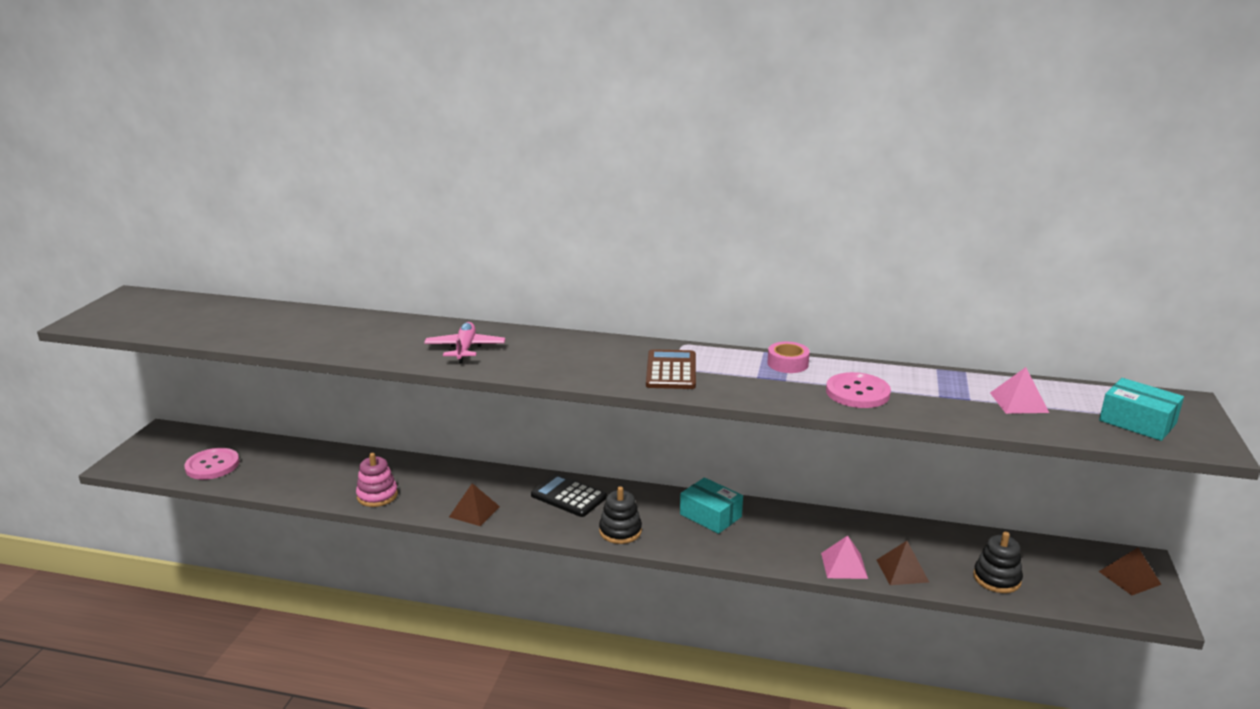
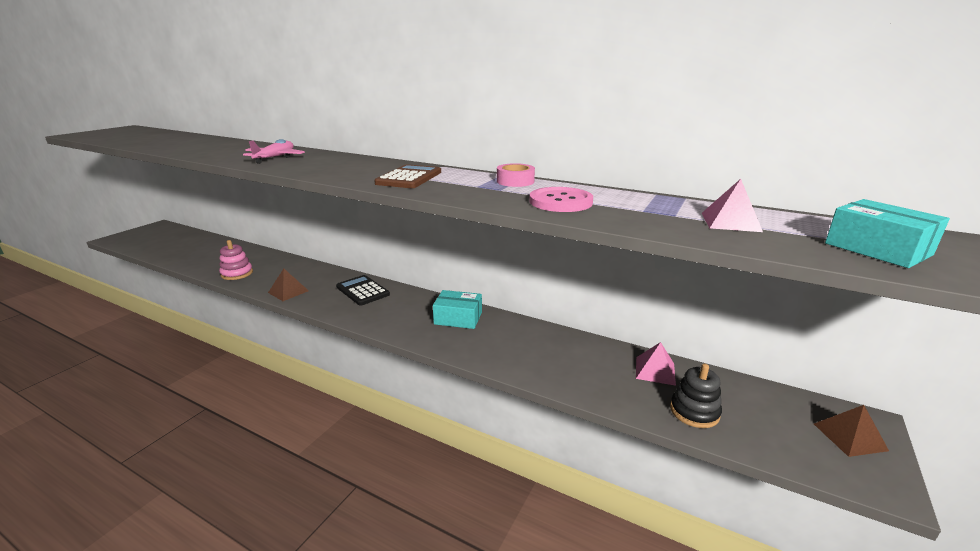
camera: 15 degrees right, 0 degrees up
pink button [184,448,240,480] -> none
black stacking toy [599,486,642,544] -> none
turquoise box [680,477,743,534] -> turquoise box turned 45 degrees counterclockwise [433,290,482,329]
pink pyramid [821,536,868,579] -> pink pyramid moved to [636,342,676,386]
brown pyramid [877,541,929,585] -> none

